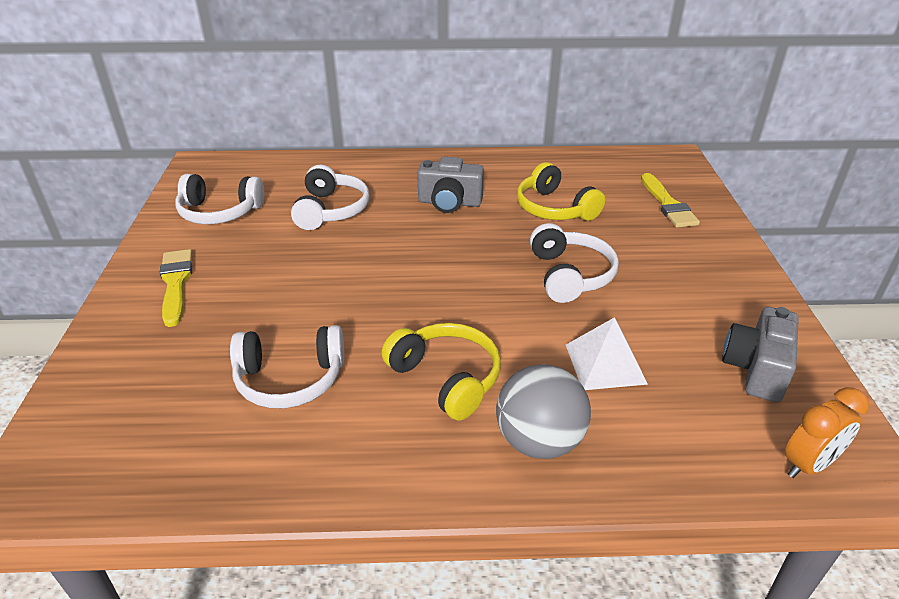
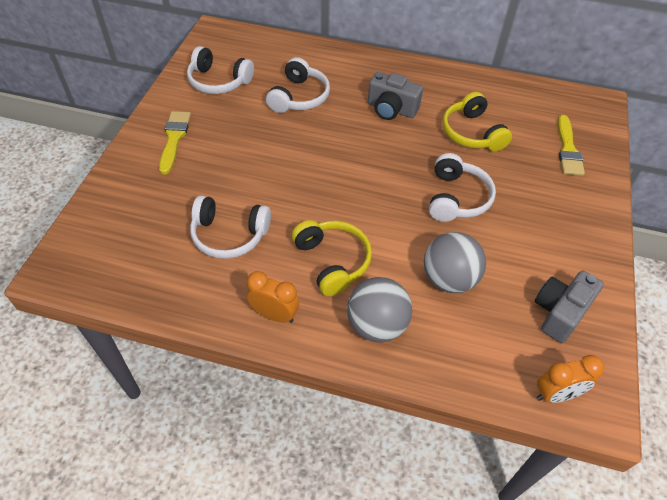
camera: 15 degrees right, 15 degrees up
white pyramid [566,317,648,390] -> grey ball [424,232,486,293]
none -> orange clock [247,271,299,323]

